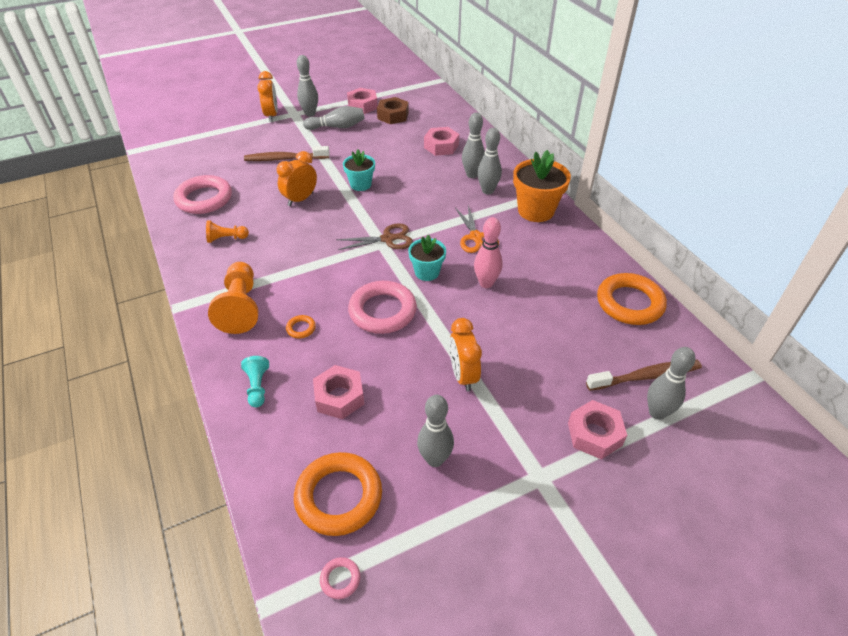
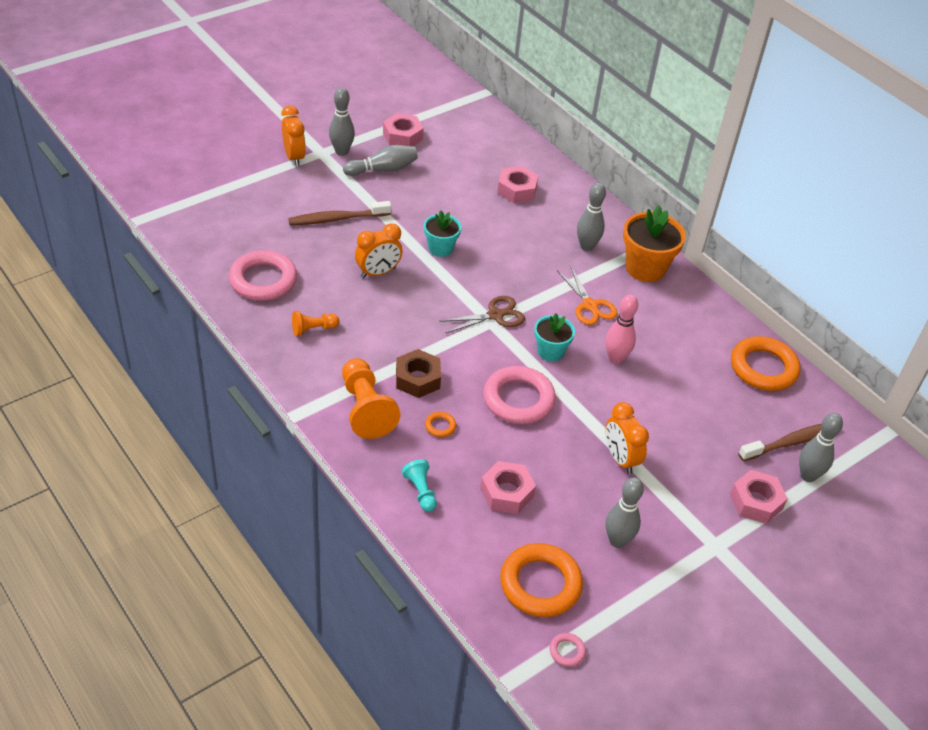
camera: 15 degrees left, 0 degrees up
orange clock [277,151,317,206] -> orange clock turned 150 degrees counterclockwise [355,223,403,278]
brown nut [377,97,409,124] -> brown nut moved to [396,349,441,398]
grey bowling pin [462,112,485,178] -> none

